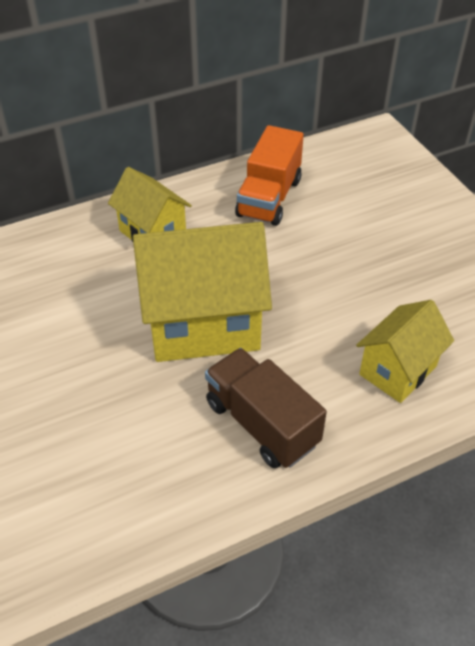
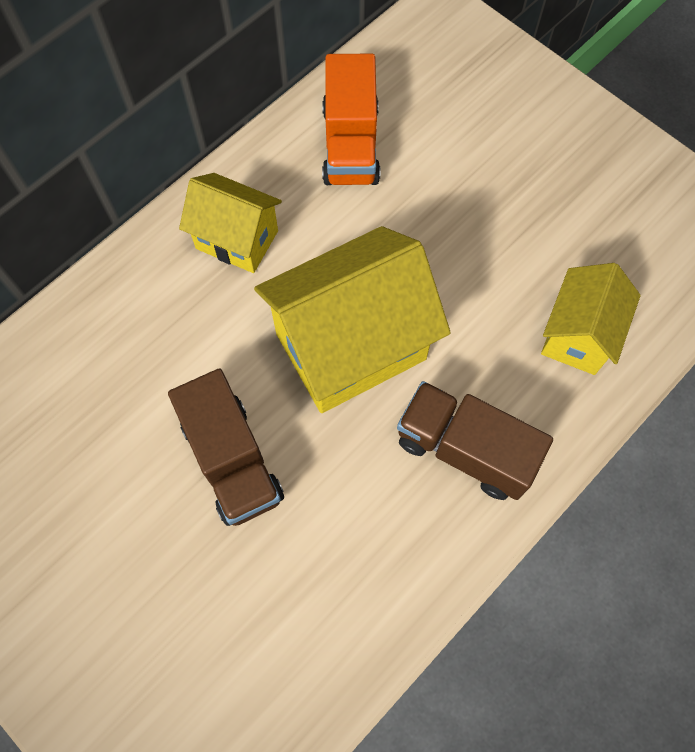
camera: 20 degrees left, 20 degrees up
none -> brown truck [168,368,284,526]

